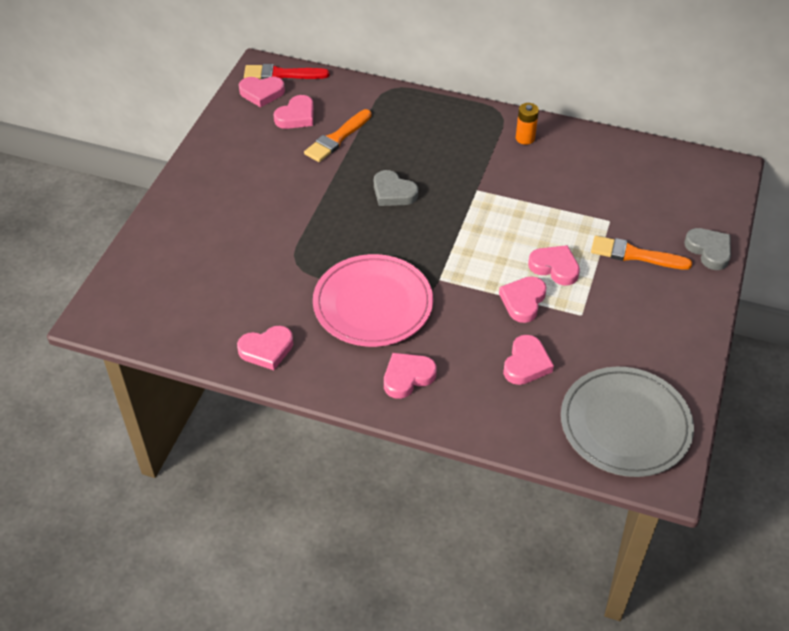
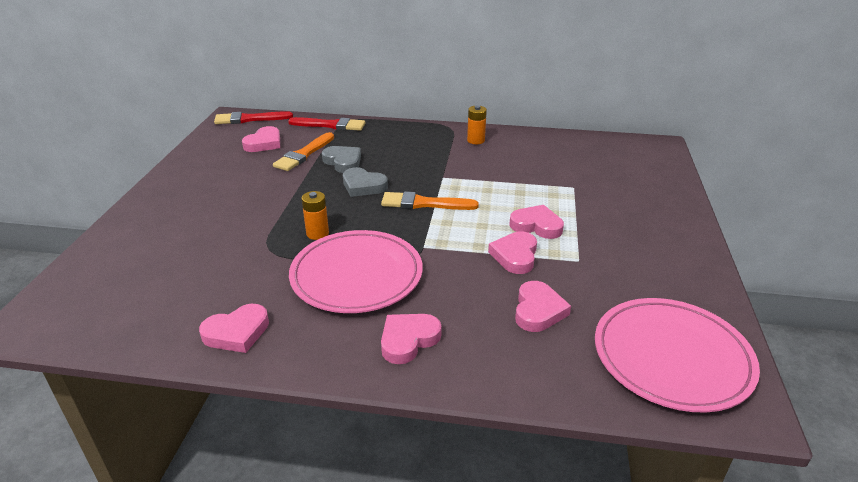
camera: 10 degrees left, 15 degrees down
pink heart [239,77,285,107] -> none
grey plate [561,367,694,477] -> pink plate [595,298,760,413]
orange brush [591,236,692,270] -> orange brush moved to [381,192,479,210]
grey heart [684,228,731,270] -> grey heart moved to [322,146,361,173]
none -> red brush [288,117,365,131]
none -> orange battery [301,191,329,240]

